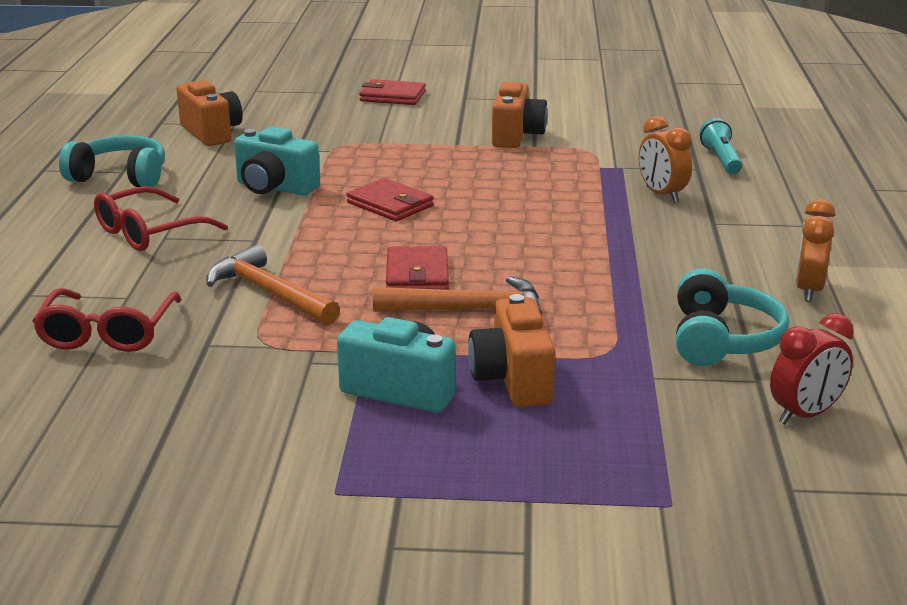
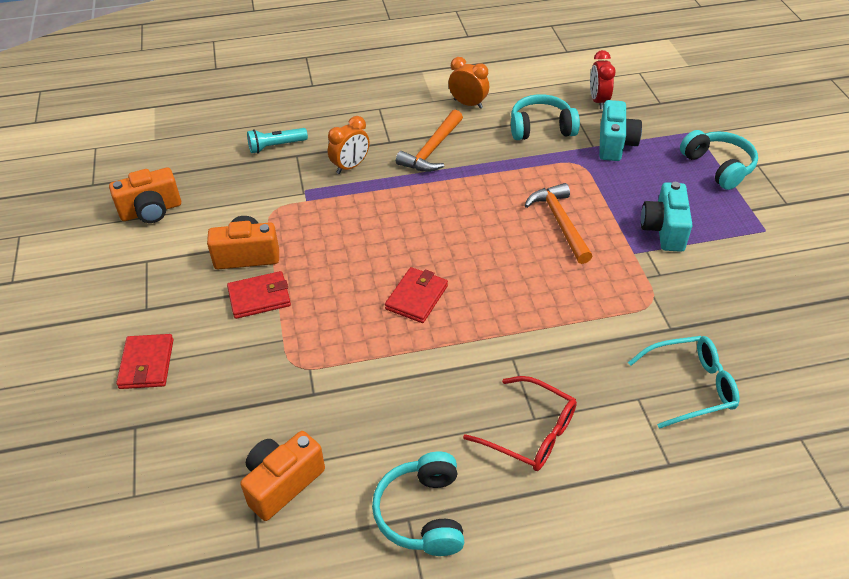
camera: 105 degrees left, 20 degrees up
red glasses [32,288,182,352] -> turquoise glasses [628,336,739,429]
orange hammer [206,244,340,325] -> orange hammer moved to [396,110,463,172]
turquoise camera [234,127,320,195] -> turquoise camera moved to [599,100,642,161]
red wallet [386,246,449,290] -> red wallet moved to [227,271,291,319]
orange camera [468,294,555,407] -> orange camera moved to [109,167,181,223]
red clock [770,313,854,424] -> red clock turned 135 degrees counterclockwise [590,50,616,109]
orange clock [796,199,836,302] -> orange clock turned 150 degrees counterclockwise [449,57,489,109]
none -> turquoise headphones [680,130,758,190]

